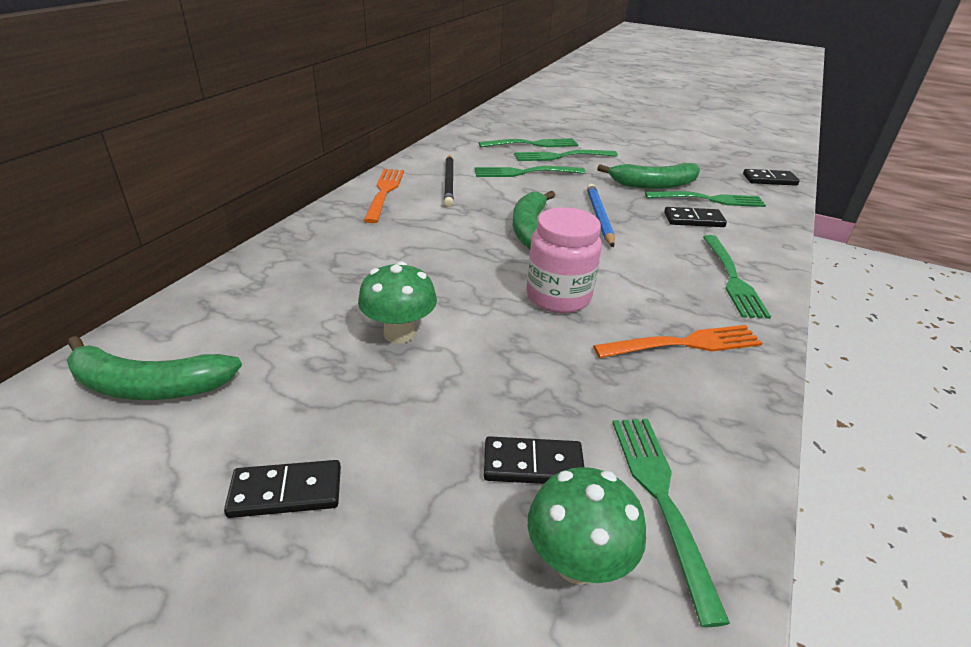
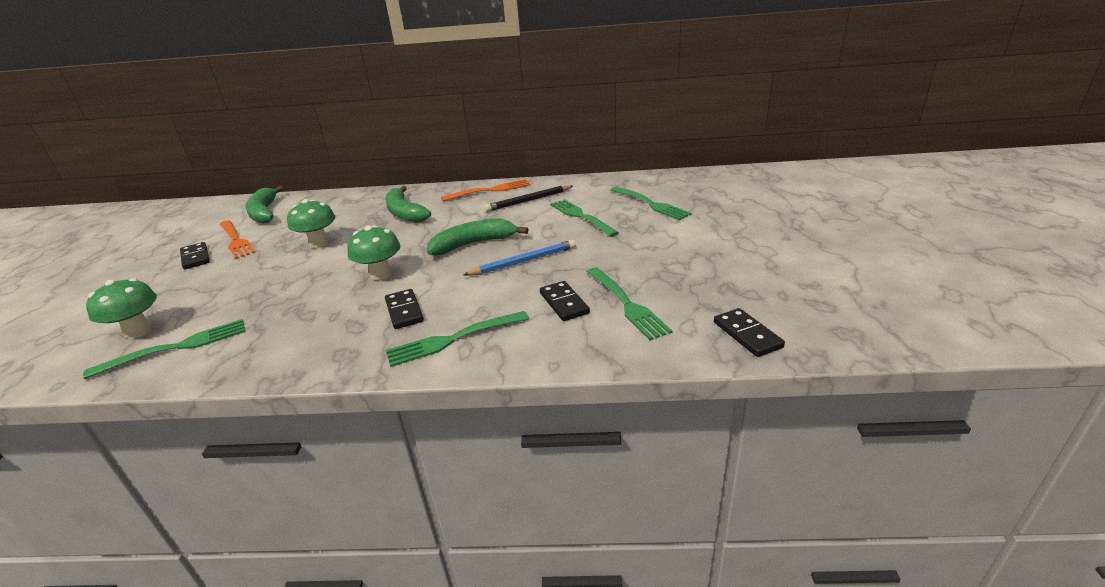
camera: 70 degrees right, 5 degrees down
black domino [484,436,584,484] -> black domino moved to [385,289,424,329]
green fork [514,150,618,161] -> none
pink jar [526,207,602,313] -> green mushroom [347,225,401,280]
orange fork [593,325,763,358] -> orange fork moved to [220,220,256,259]
green banana [597,163,700,189] -> green banana moved to [385,186,431,223]

